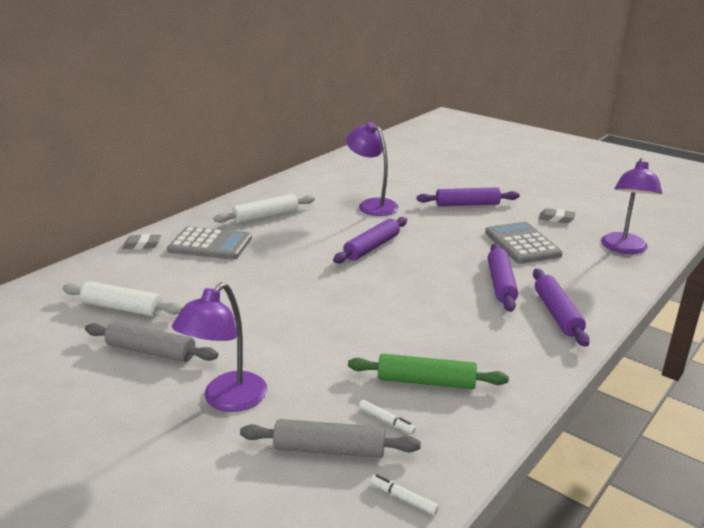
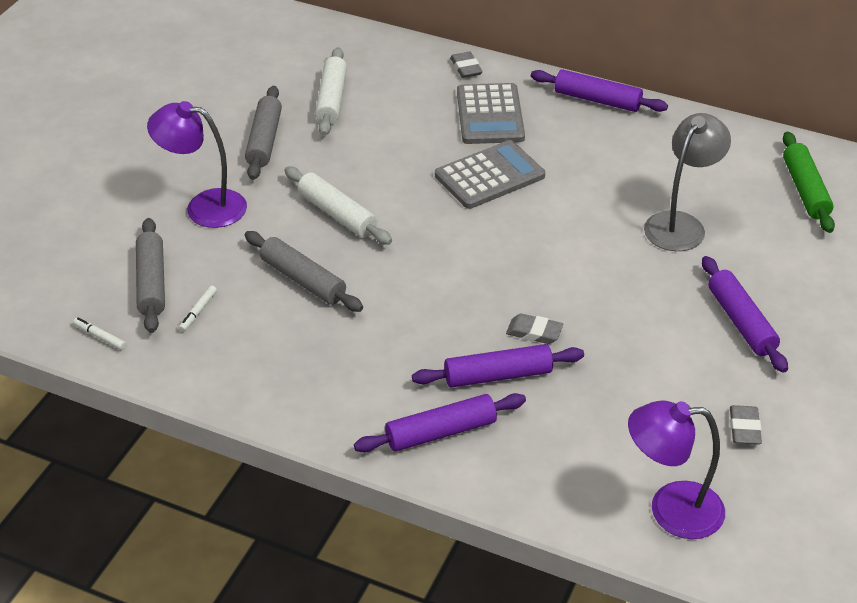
camera: 75 degrees right, 15 degrees up
white rolling pin [214,194,315,224] -> white rolling pin moved to [284,167,392,245]
purple rolling pin [333,217,407,263] -> purple rolling pin moved to [531,69,668,112]
purple lamp [346,122,399,216] -> grey lamp [644,113,731,251]
green rolling pin [348,354,509,389] -> green rolling pin moved to [783,132,835,233]
white marker [370,475,439,515] -> white marker turned 75 degrees counterclockwise [73,318,127,350]
grey calculator [485,222,563,264] -> grey calculator moved to [435,140,545,209]
none -> grey rolling pin [245,231,363,312]
none -> grey eraser [506,314,563,344]

